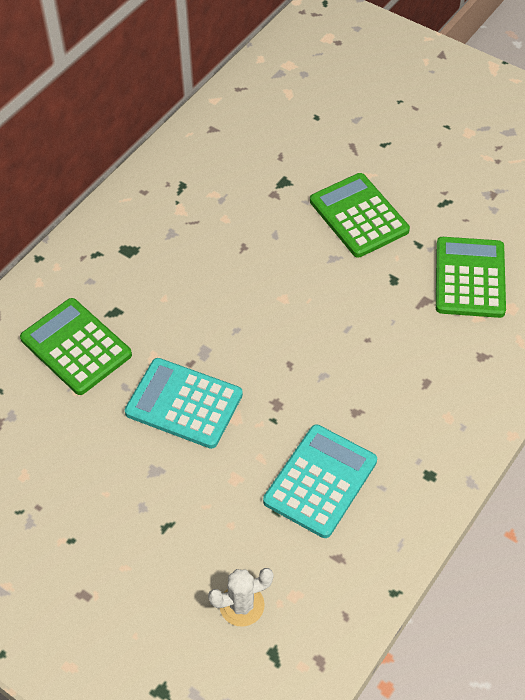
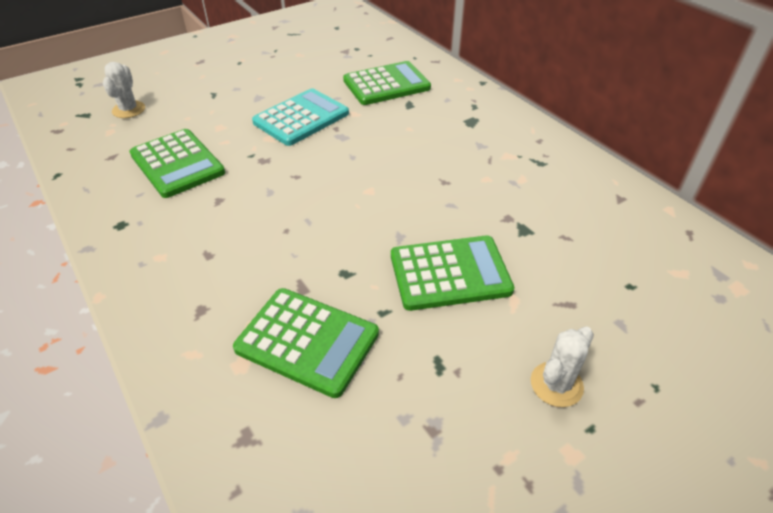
camera: 110 degrees right, 10 degrees down
turquoise calculator [263,424,377,538] -> green calculator [129,129,225,198]
none -> white cactus [531,327,594,407]

